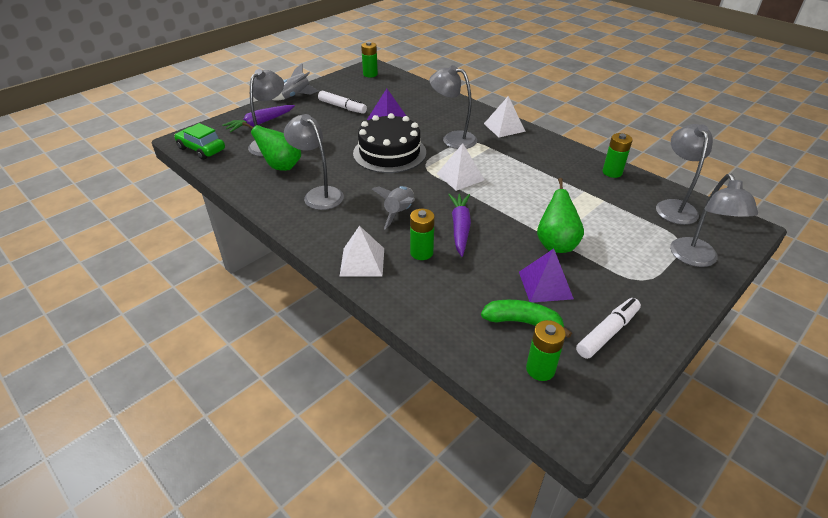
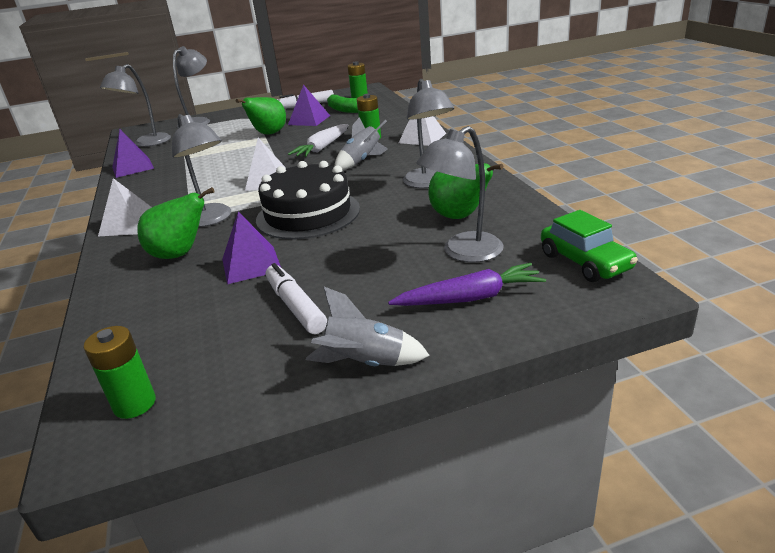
camera: 150 degrees left, 10 degrees down
purple carrot [448,194,471,257] -> white carrot [288,124,348,157]
green battery [603,133,633,178] -> purple pyramid [112,129,154,178]
none -> green pear [137,187,215,259]

